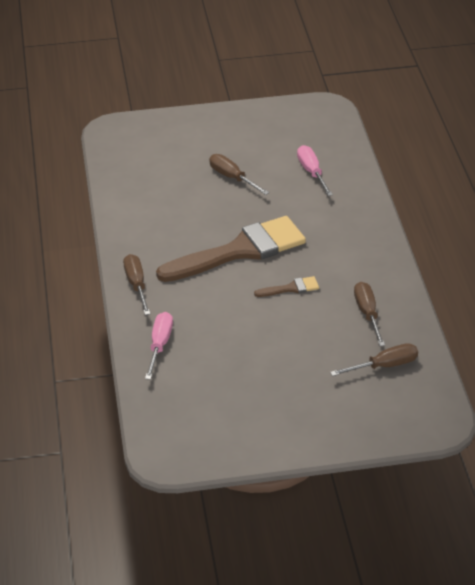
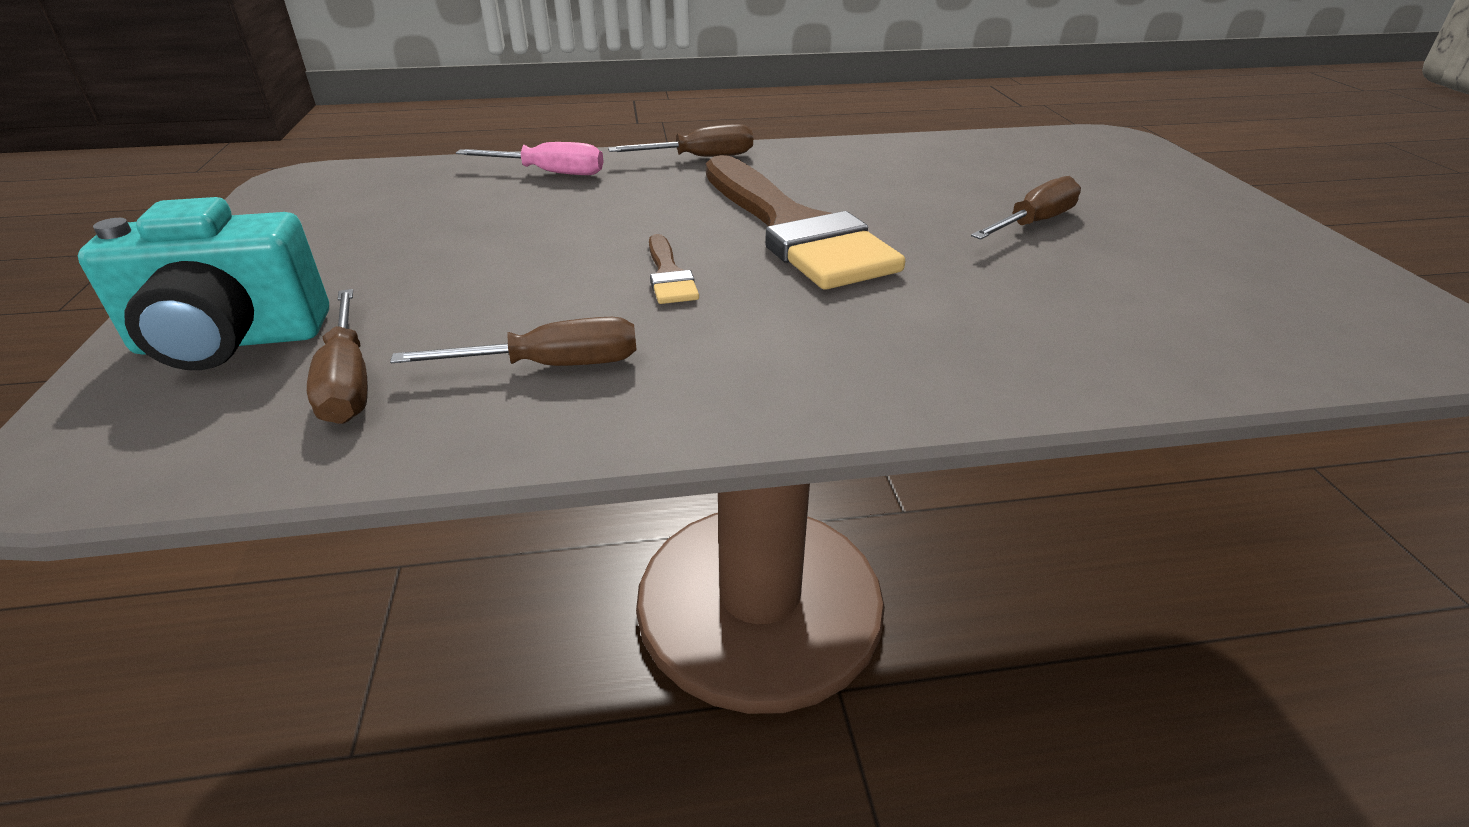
camera: 90 degrees right, 5 degrees down
pink screwdriver [297,145,333,196] -> none
none -> turquoise camera [78,197,329,370]

